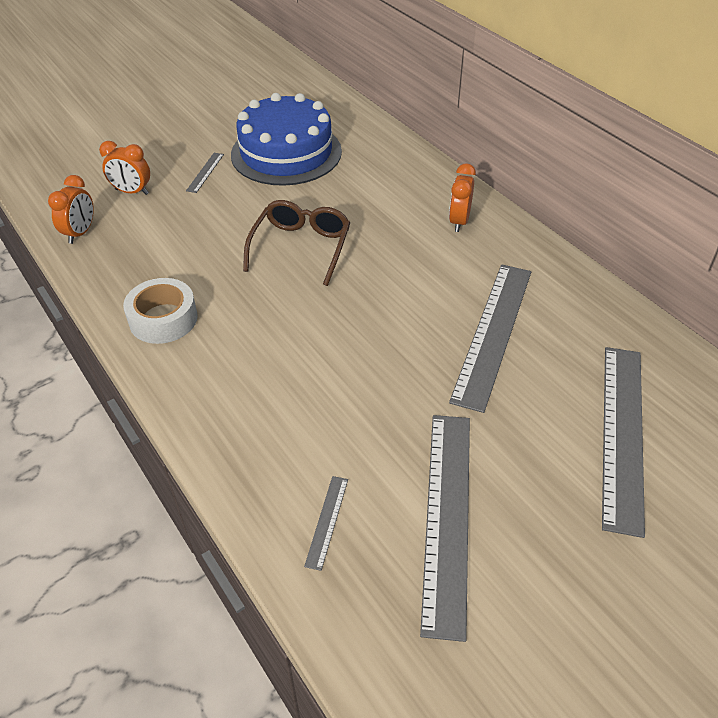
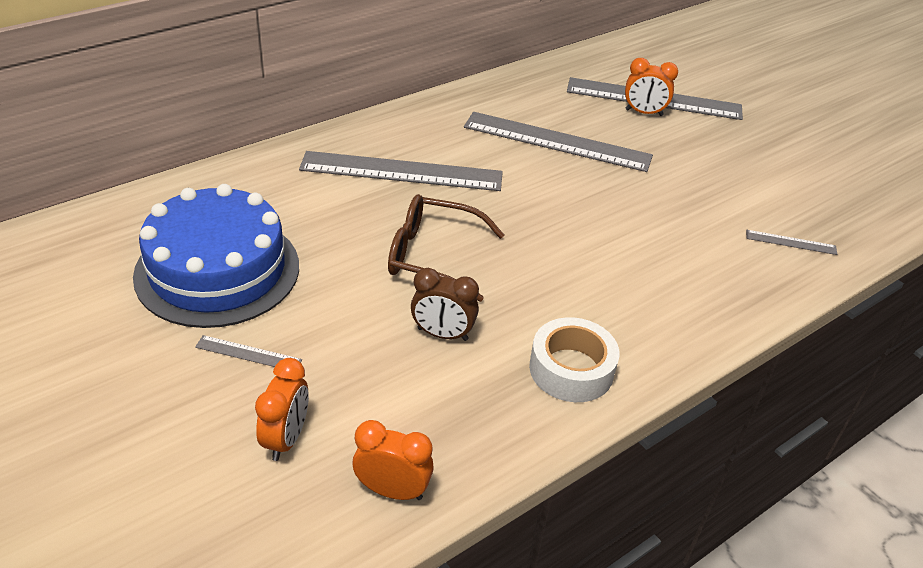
camera: 95 degrees left, 5 degrees down
grey ruler [420,415,470,642] -> grey ruler moved to [299,151,503,191]
orange clock [449,163,476,232] -> orange clock moved to [625,58,678,116]
none -> brown clock [411,268,479,341]

